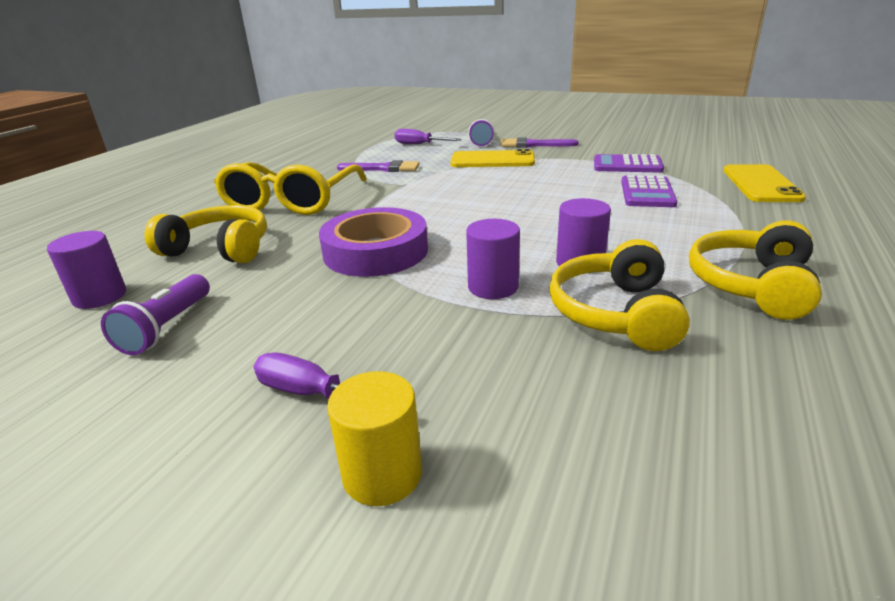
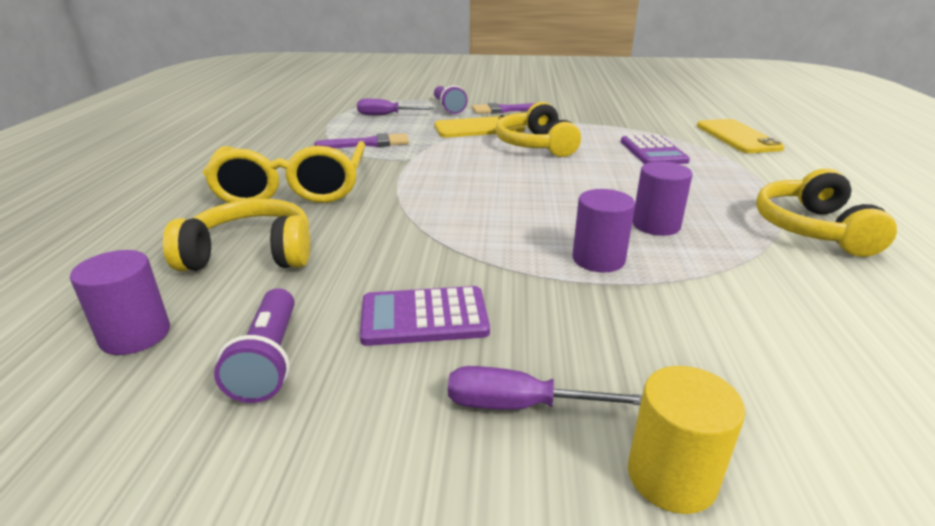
camera: 20 degrees left, 0 degrees up
purple tape [319,207,428,277] -> none
yellow headphones [549,239,690,351] -> yellow headphones moved to [496,102,581,157]
purple calculator [594,154,664,173] -> purple calculator moved to [360,286,490,346]

